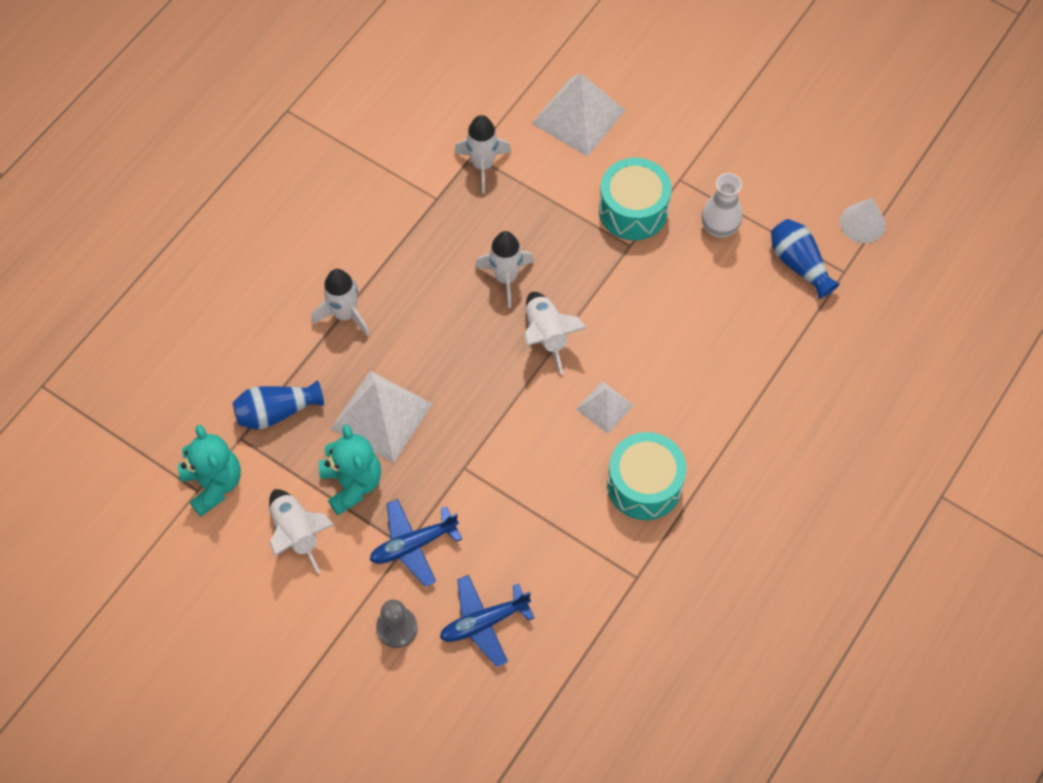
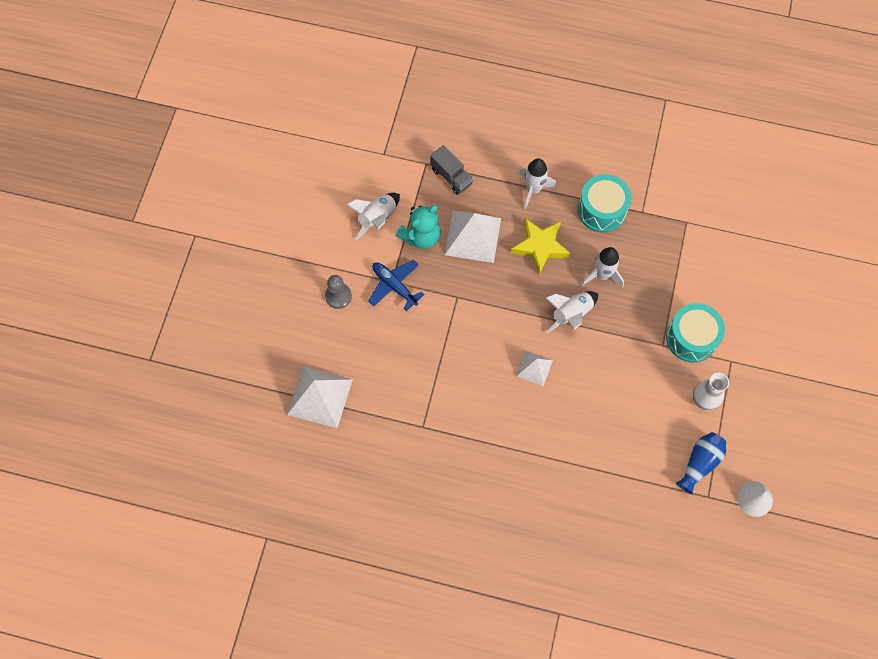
camera: 70 degrees right, 5 degrees up
turquoise teddy bear [178,425,241,516] -> none
blue vase [233,380,324,430] -> grey truck [430,145,473,195]
blue plane [440,575,534,667] -> none
white rocket [454,115,511,193] -> none
white pyramid [532,73,625,157] -> white pyramid moved to [287,367,353,428]
turquoise drum [607,432,686,520] -> turquoise drum moved to [578,174,632,233]
none -> yellow star [511,218,571,275]

